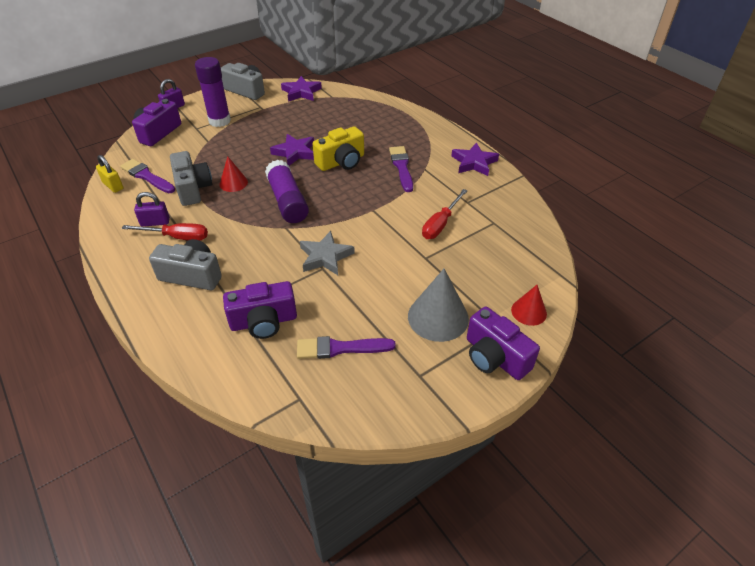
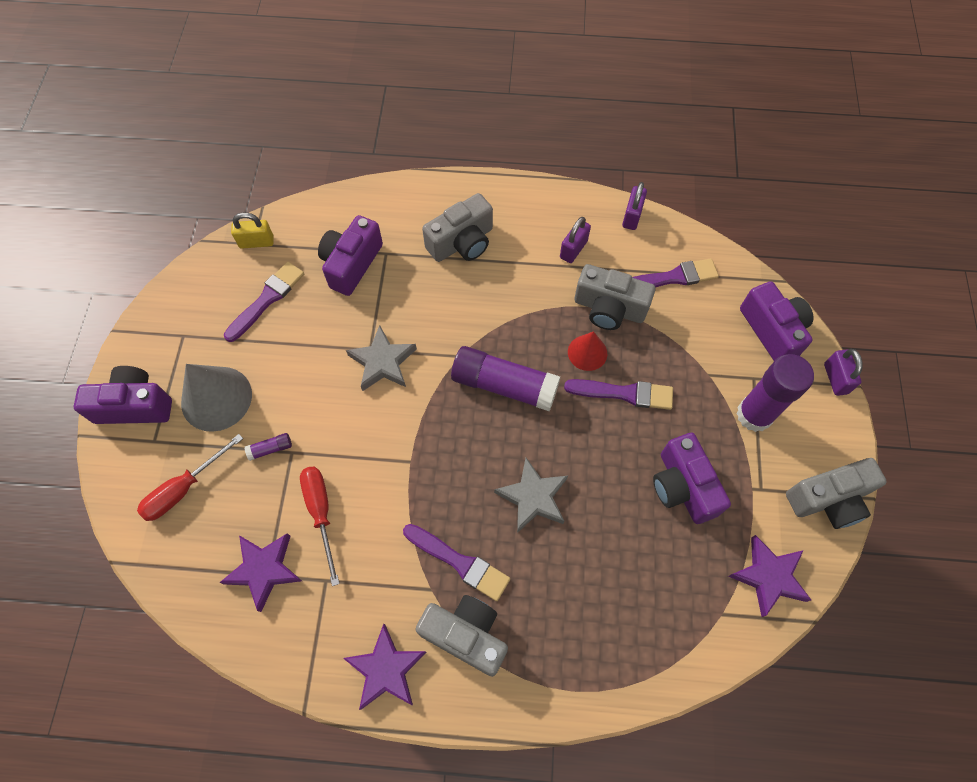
camera: 130 degrees right, 20 degrees up
yellow padlock [96,155,123,193] -> yellow padlock moved to [231,212,274,249]
red screwdriver [122,223,208,241] -> red screwdriver moved to [137,434,243,521]
purple star [270,134,314,166] -> purple star moved to [220,533,302,612]
yellow camera [313,126,364,171] -> grey star [494,458,568,533]
red cone [511,285,547,326] -> none
none -> purple glue stick [244,433,292,461]
none -> grey camera [415,595,508,677]
none -> purple brush [564,379,673,410]
none -> purple padlock [622,182,647,230]
none -> purple camera [653,433,731,524]

